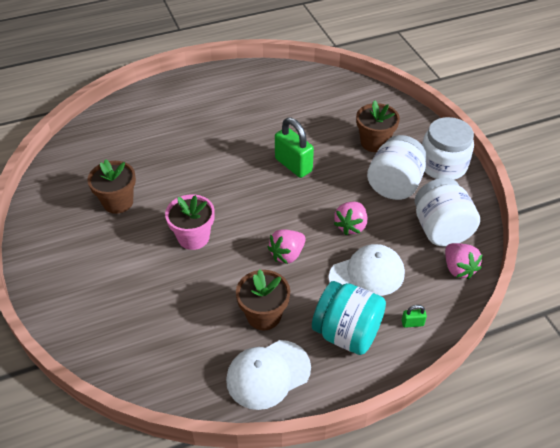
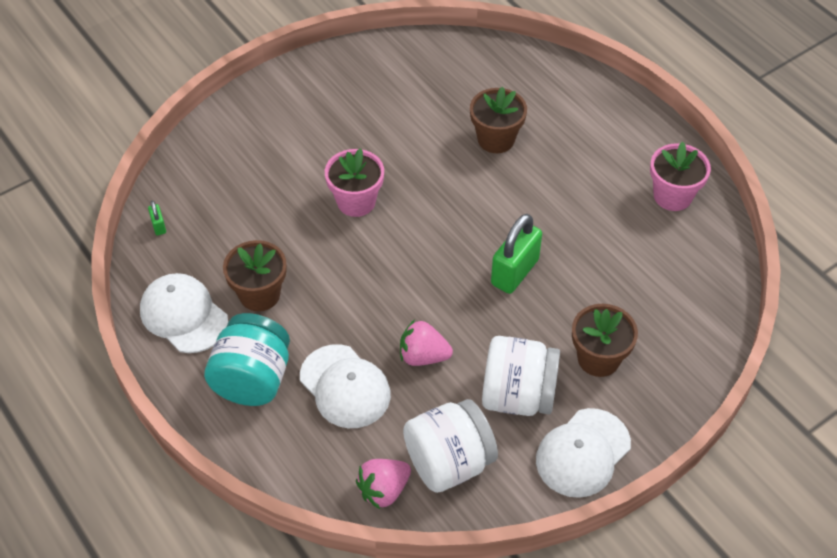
camera: 75 degrees right, 5 degrees up
brown flower pot [87,159,136,214] -> brown flower pot moved to [470,87,527,153]
pink strawberry [268,229,306,264] -> none
green padlock [402,305,427,328] -> green padlock moved to [148,201,166,235]
white jar [422,117,474,180] -> white cap [536,408,631,498]
none -> pink flower pot [650,142,711,211]

